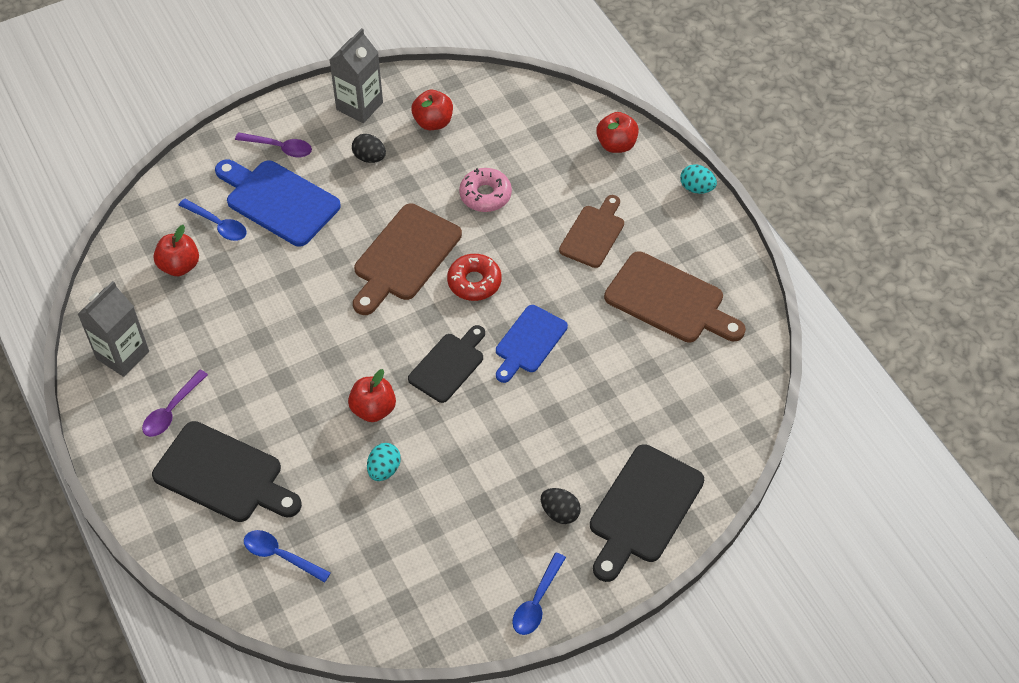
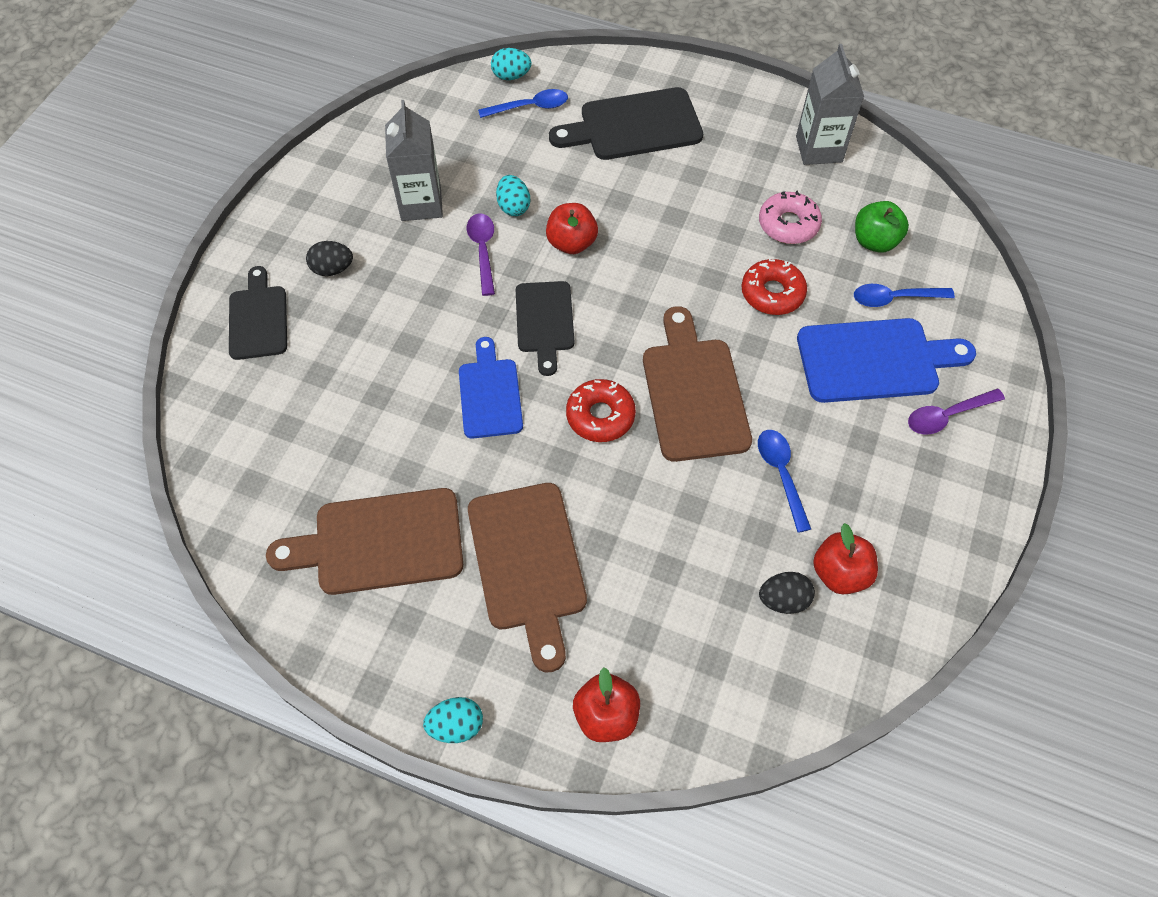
camera: 140 degrees right, 5 degrees up
purple spoon [142,370,208,437] -> purple spoon moved to [467,214,495,296]
red apple [154,225,199,276] -> green apple [855,201,909,253]
grey carton [329,28,383,123] -> grey carton moved to [385,100,443,221]
black egg [352,134,386,163] -> black egg moved to [759,572,815,614]
pink donut [459,168,512,212] -> pink donut moved to [759,190,822,244]
blue spoon [512,553,566,635] -> blue spoon moved to [758,430,811,533]
brown cutting board [559,195,624,268] -> brown cutting board [468,483,587,672], size x1.53
black cutting board [590,444,704,582] -> black cutting board [229,266,287,360], size x0.65
none -> turquoise egg [491,48,532,80]
none -> red donut [742,259,807,315]

